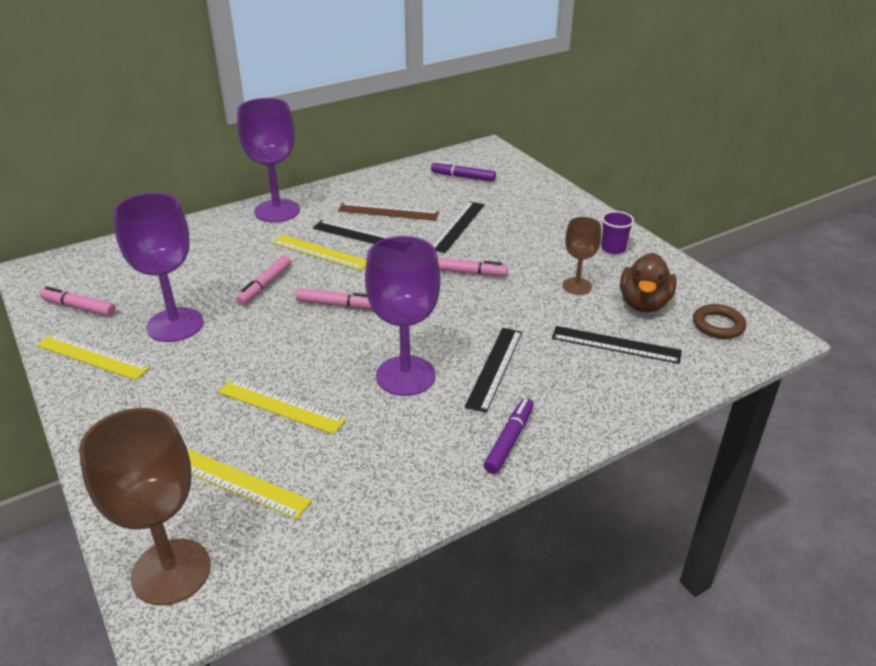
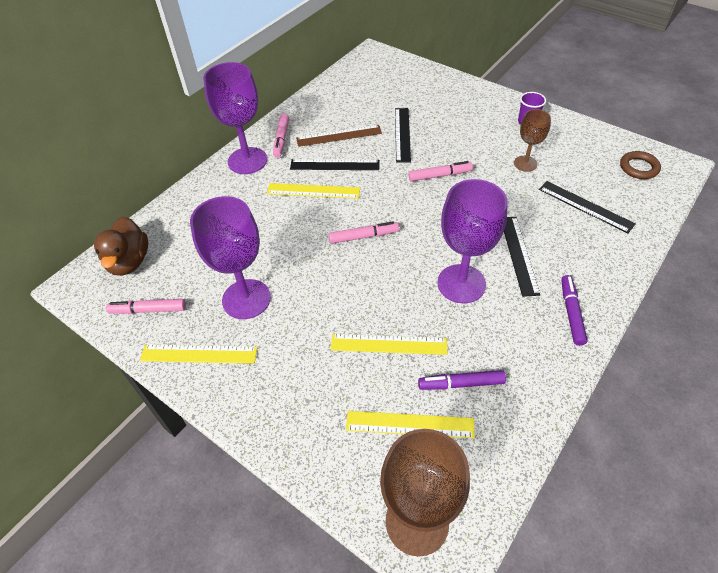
camera: 20 degrees left, 15 degrees up
pink marker [236,255,291,305] -> pink marker moved to [273,114,289,158]
purple marker [431,161,496,182] -> purple marker moved to [418,370,506,390]
black ruler [552,326,682,364] -> black ruler turned 45 degrees clockwise [539,181,636,233]
brown duck [620,253,677,312] -> brown duck moved to [94,217,148,276]

